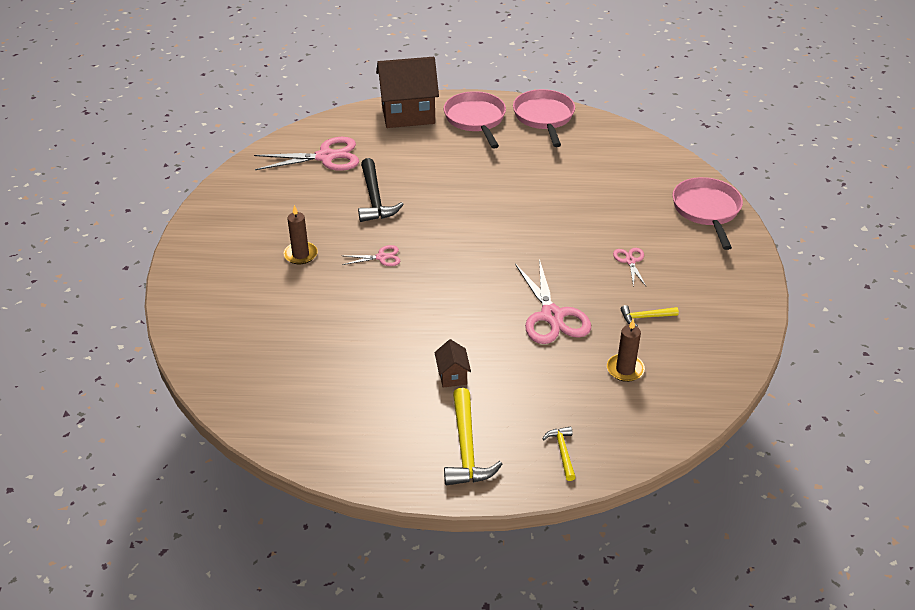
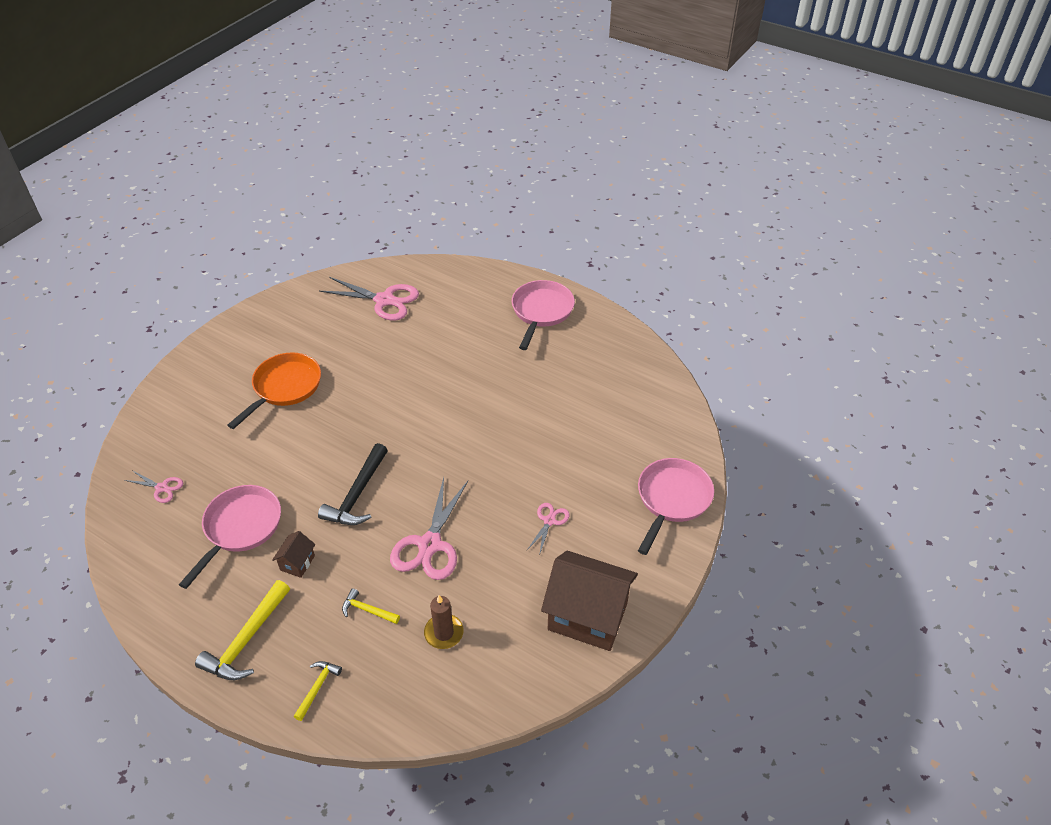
camera: 30 degrees right, 5 degrees up
brown candle [283,205,318,264] -> orange pan [227,352,321,429]
pink scissors [342,245,400,266] -> pink scissors moved to [124,470,183,503]
black hammer [358,158,404,222] -> black hammer moved to [318,443,388,525]
brown house [376,57,439,128] -> brown house moved to [541,551,638,651]
pink pan [513,89,575,147] -> pink pan moved to [179,485,281,589]
yellow hammer [621,305,679,326] -> yellow hammer moved to [342,588,400,624]

